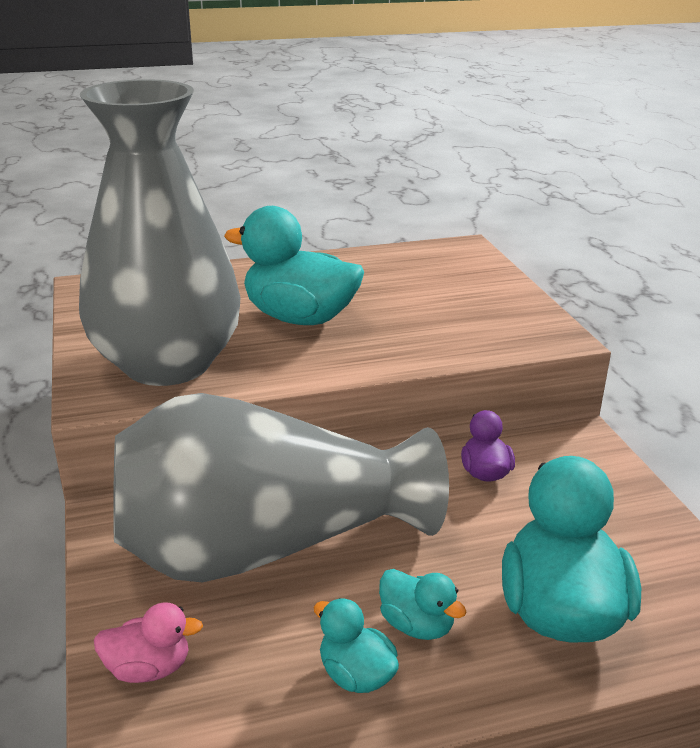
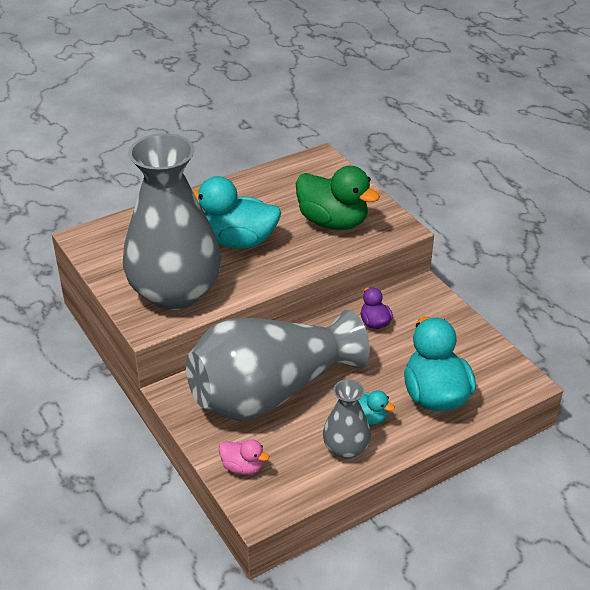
camera: 15 degrees left, 10 degrees up
pink duck [94,602,203,683] -> pink duck turned 45 degrees clockwise [219,439,269,475]
turquoise duck [314,598,399,693] -> grey vase [323,379,371,459]
none -> green duck [296,166,380,230]

